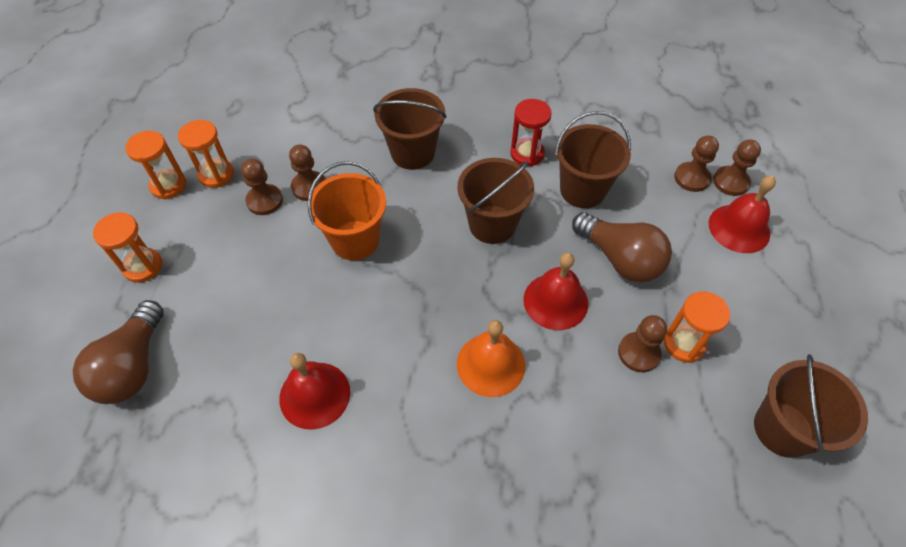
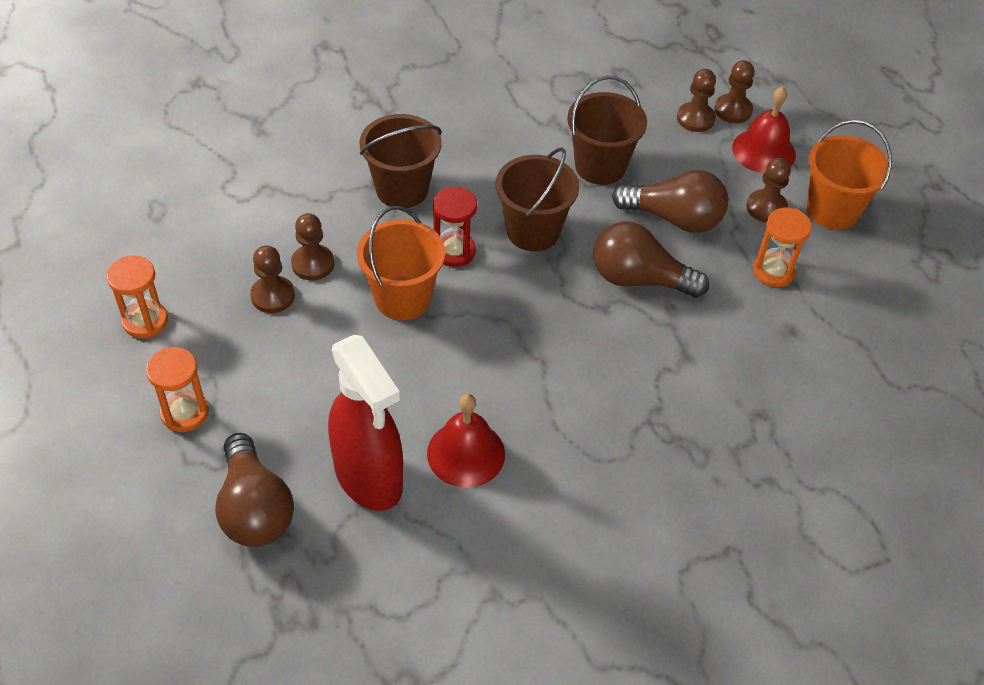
camera: 30 degrees left, 5 degrees down
orange hourglass [178,120,234,188] -> none
orange bell [457,320,525,397] -> none
red hourglass [510,99,552,167] -> red hourglass moved to [433,187,477,267]
red bell [523,253,588,330] -> brown light bulb [594,221,709,298]
brown pawn [618,315,667,372] -> brown pawn moved to [746,158,791,223]
brown bucket [754,354,868,458] -> none
none -> red spray bottle [328,335,403,511]
none -> orange bucket [807,120,892,230]

